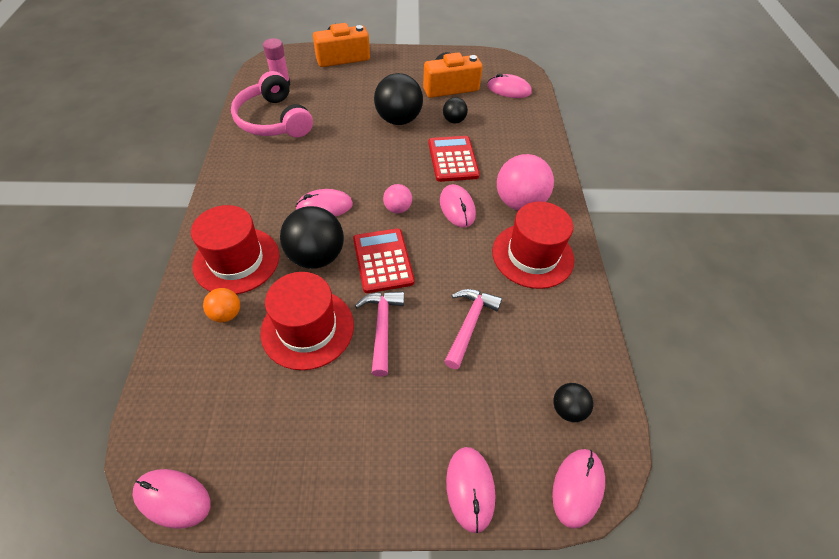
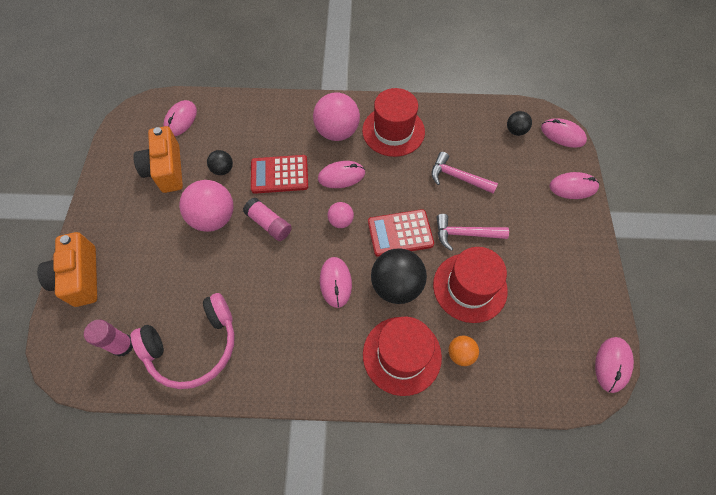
camera: 85 degrees left, 10 degrees up
black ball [374,73,423,125] -> pink ball [179,180,233,232]
none -> pink glue stick [243,197,292,241]

